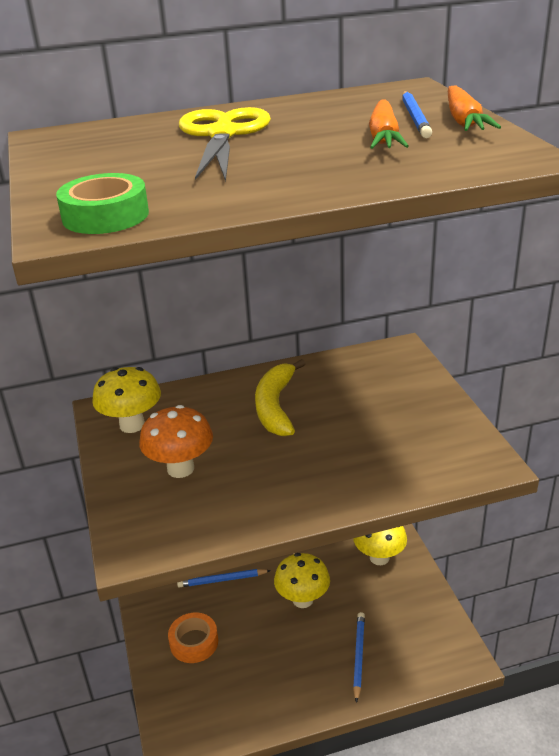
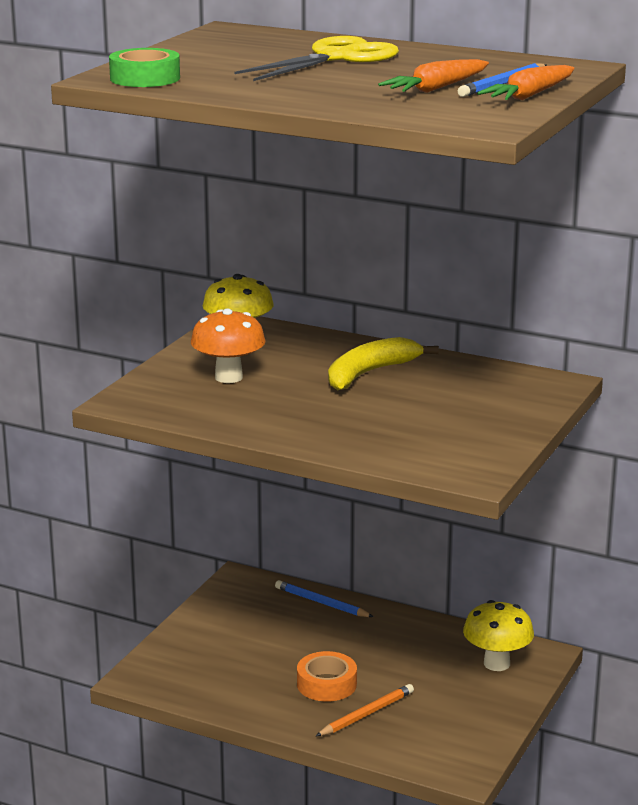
camera: 40 degrees right, 10 degrees down
orange tape [168,612,218,663] -> orange tape moved to [297,651,357,702]
yellow mushroom [274,553,330,608] -> none
blue pencil [353,612,365,703] -> orange pencil [316,684,414,736]

